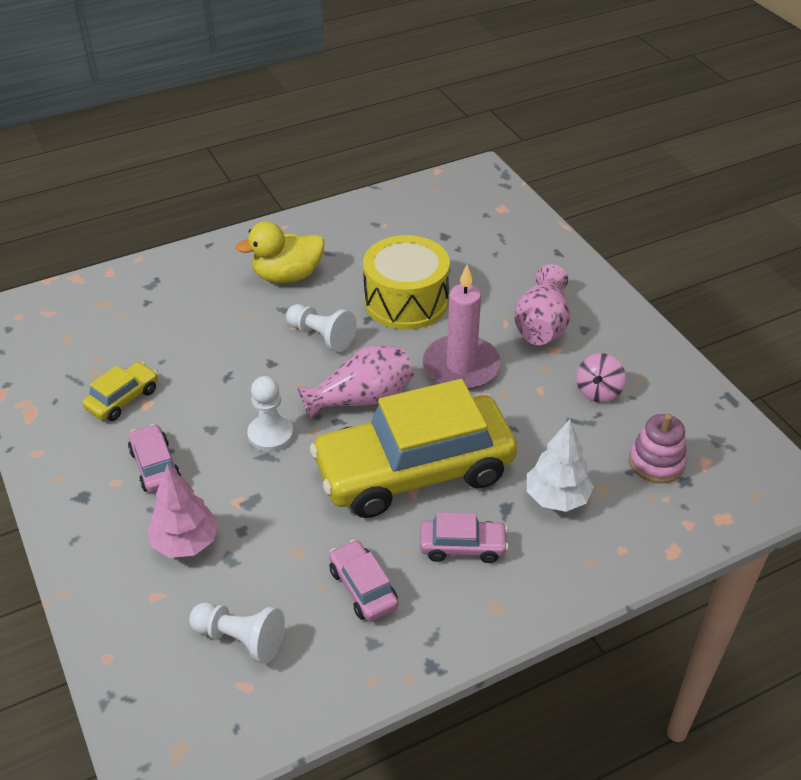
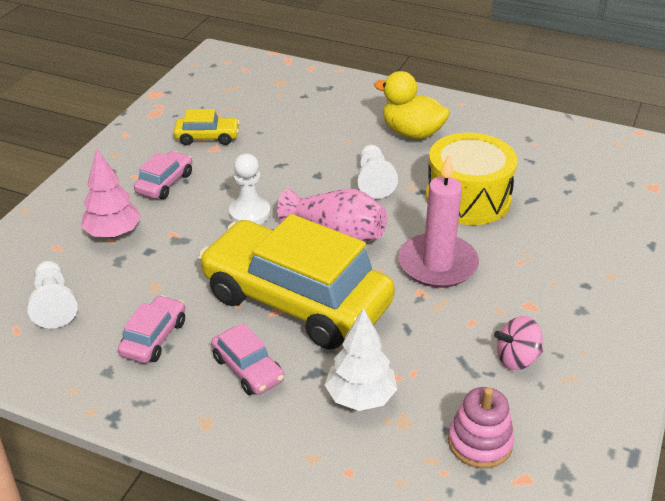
camera: 50 degrees right, 5 degrees down
pink vase [514,264,570,345] -> none

